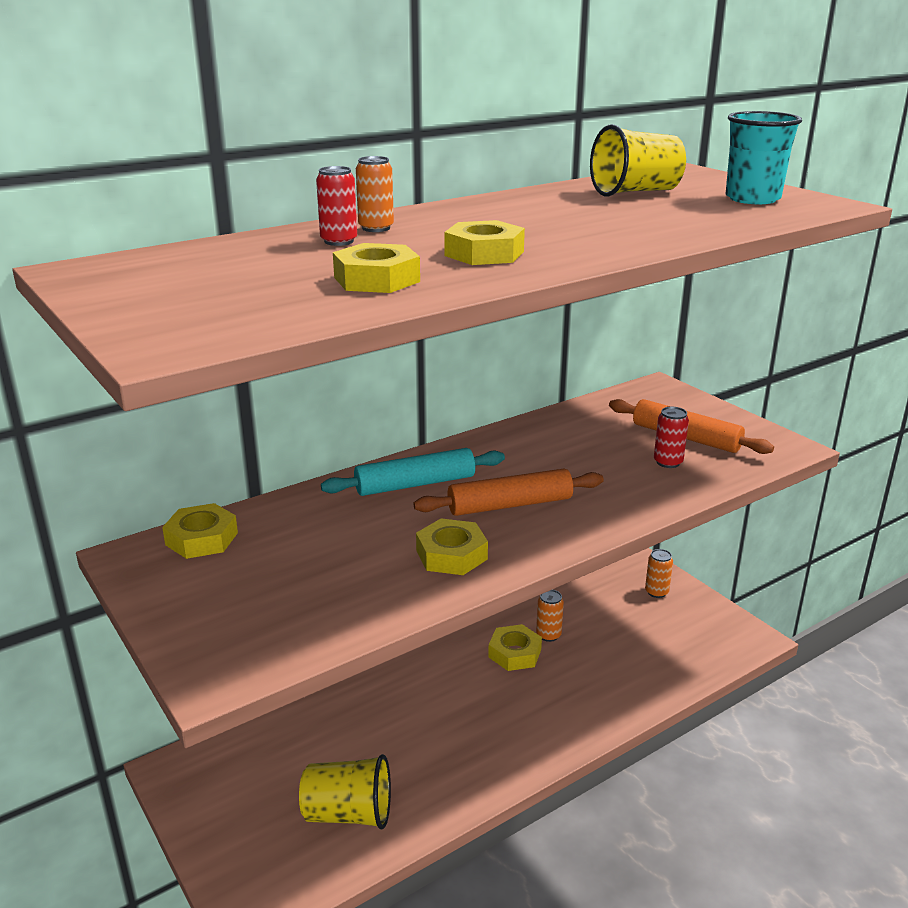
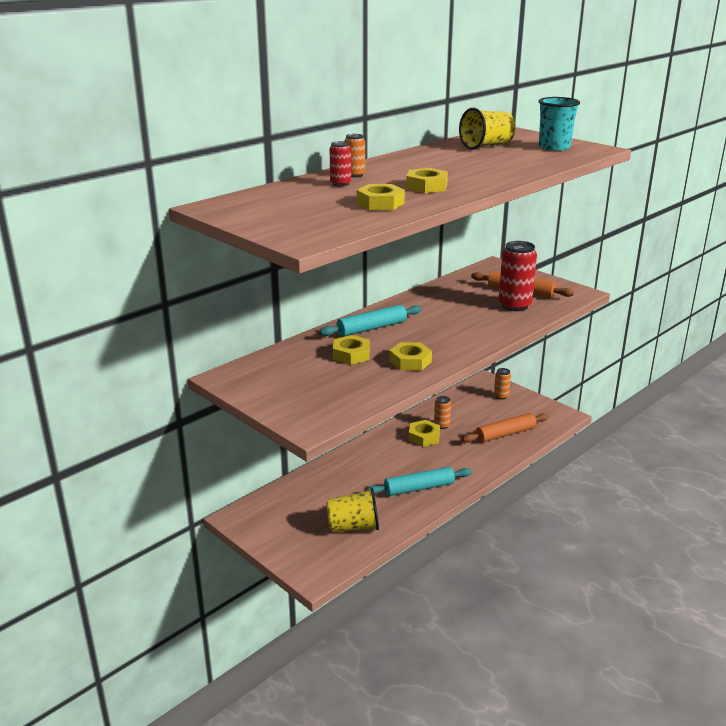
camera: 10 degrees left, 0 degrees up
yellow nut [162,503,238,559] -> yellow nut moved to [333,335,370,365]
orange rolling pin [414,469,604,516] -> orange rolling pin moved to [462,413,549,443]
red can [654,407,689,468] -> red can [499,241,537,311], size x1.90
none -> turquoise rolling pin [366,467,472,496]

